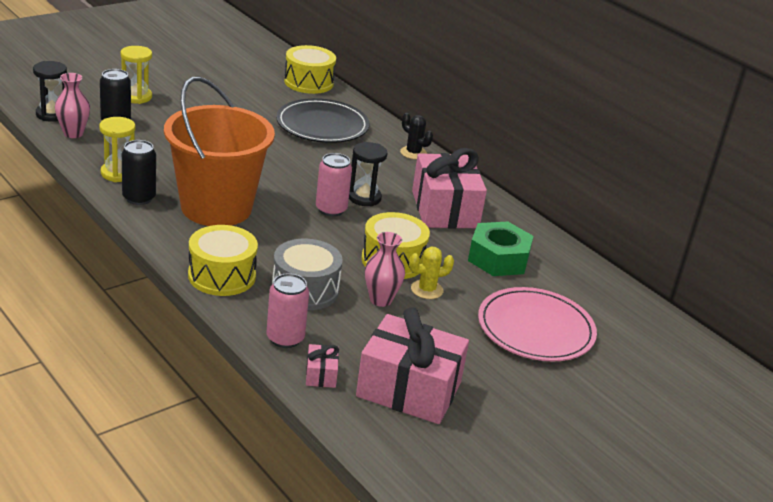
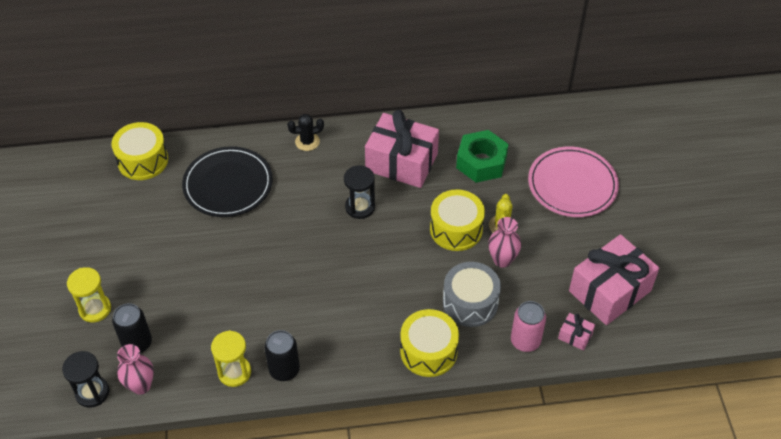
camera: 55 degrees left, 20 degrees up
orange bucket [164,76,275,226] -> none
pink can [316,153,352,217] -> none

